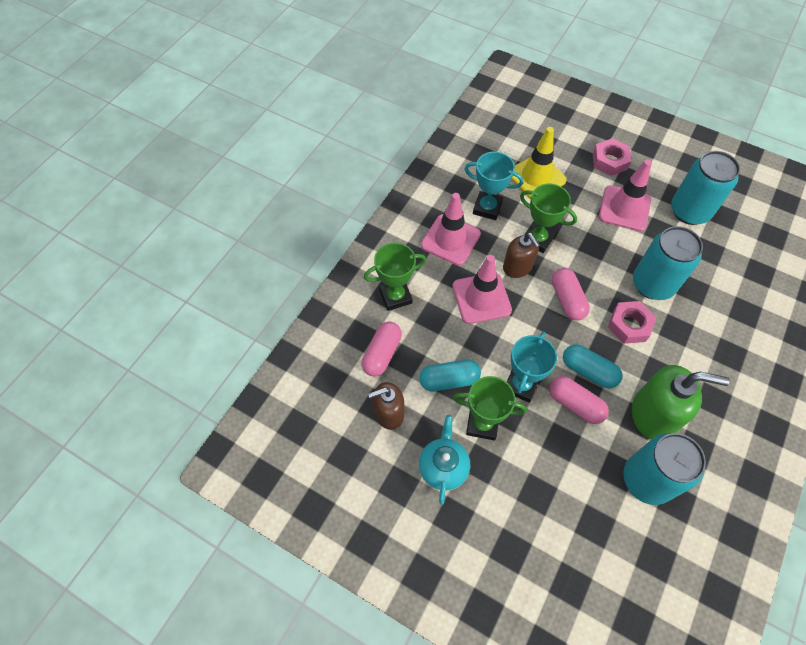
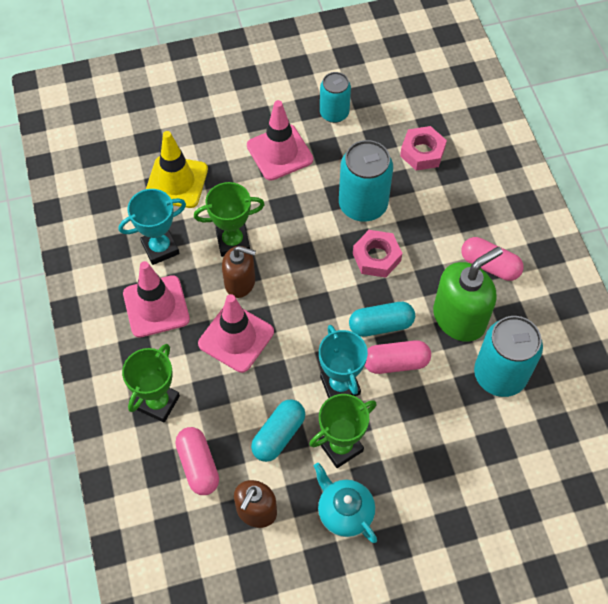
camera: 45 degrees left, 0 degrees up
pink capsule [552,268,590,321] -> pink capsule moved to [461,237,524,281]
pink nut [593,138,632,176] -> pink nut moved to [400,126,447,171]
turquoise can [671,151,740,225] -> turquoise can [320,72,351,123], size x0.63

